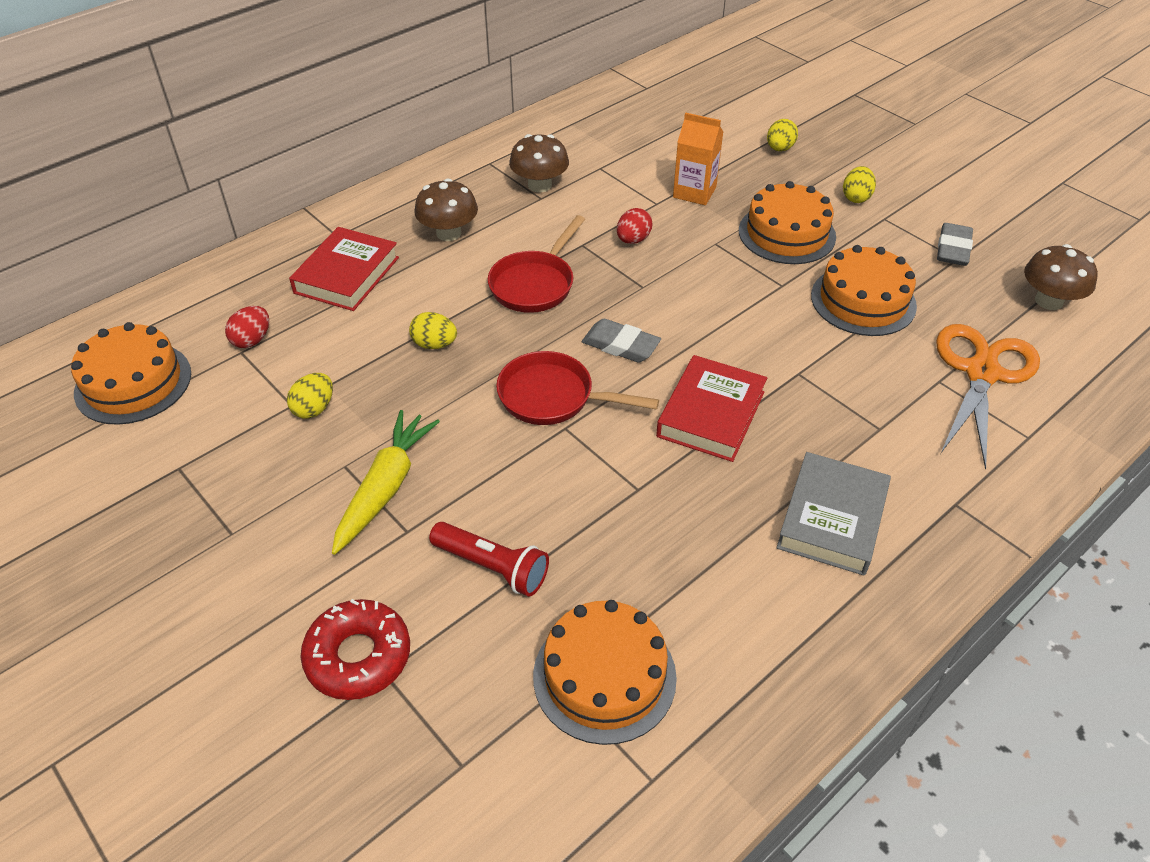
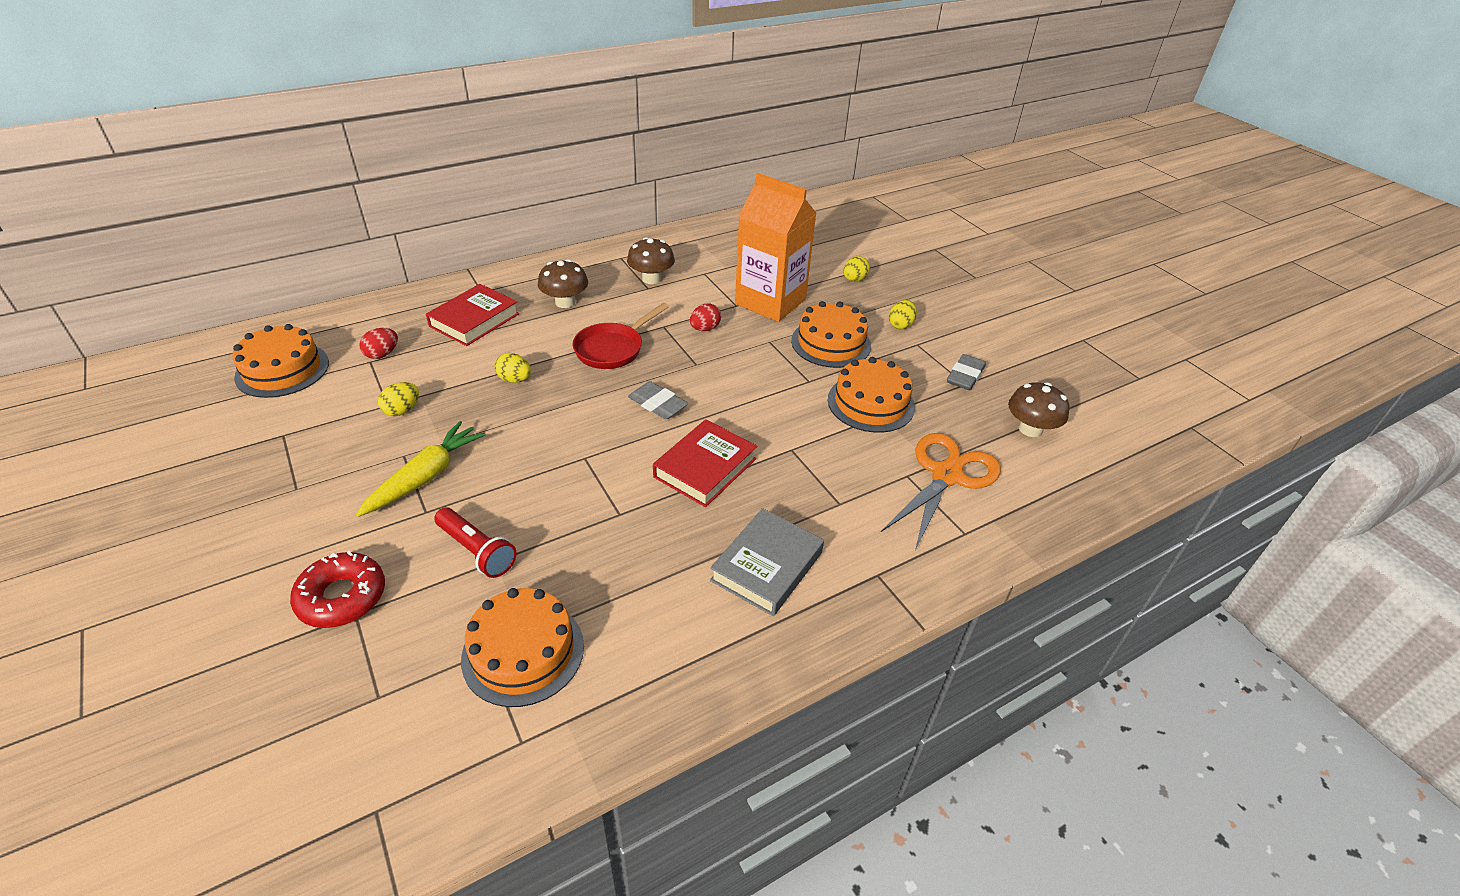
camera: 10 degrees right, 5 degrees down
red pan [496,351,659,425] -> none
orange carton [673,112,723,205] -> orange carton [735,173,816,322], size x1.85

